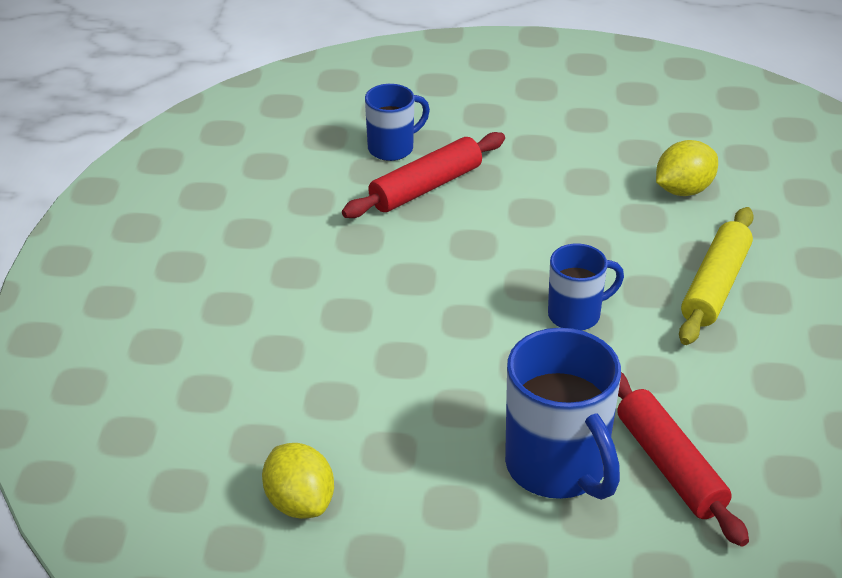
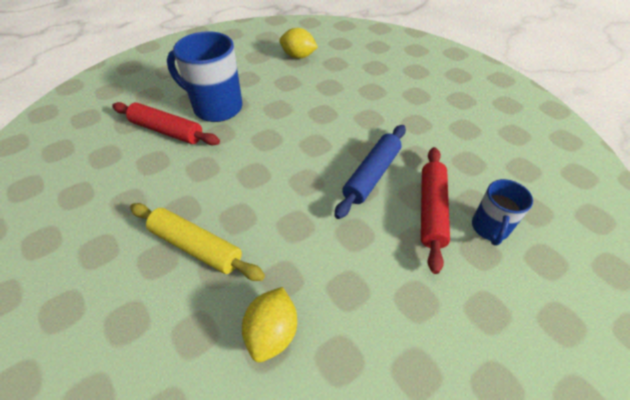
camera: 140 degrees right, 10 degrees up
blue mug [548,243,624,331] -> none
yellow rolling pin [679,207,754,345] -> yellow rolling pin turned 45 degrees counterclockwise [130,203,265,281]
none -> blue rolling pin [334,125,406,219]

